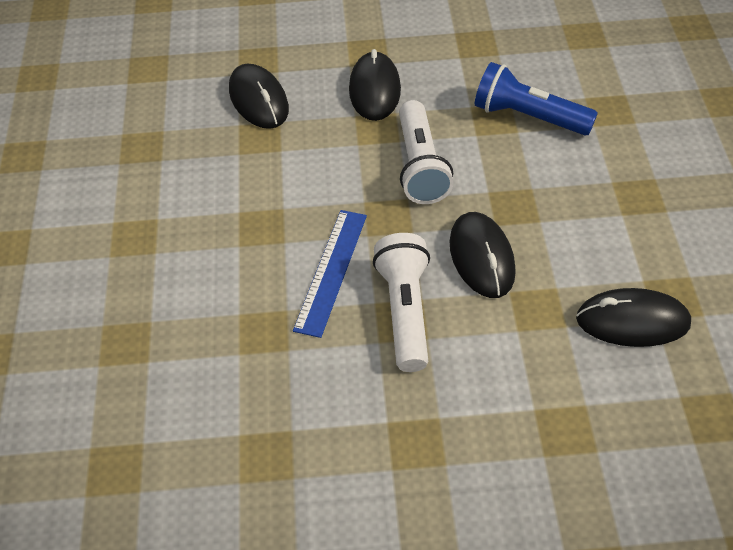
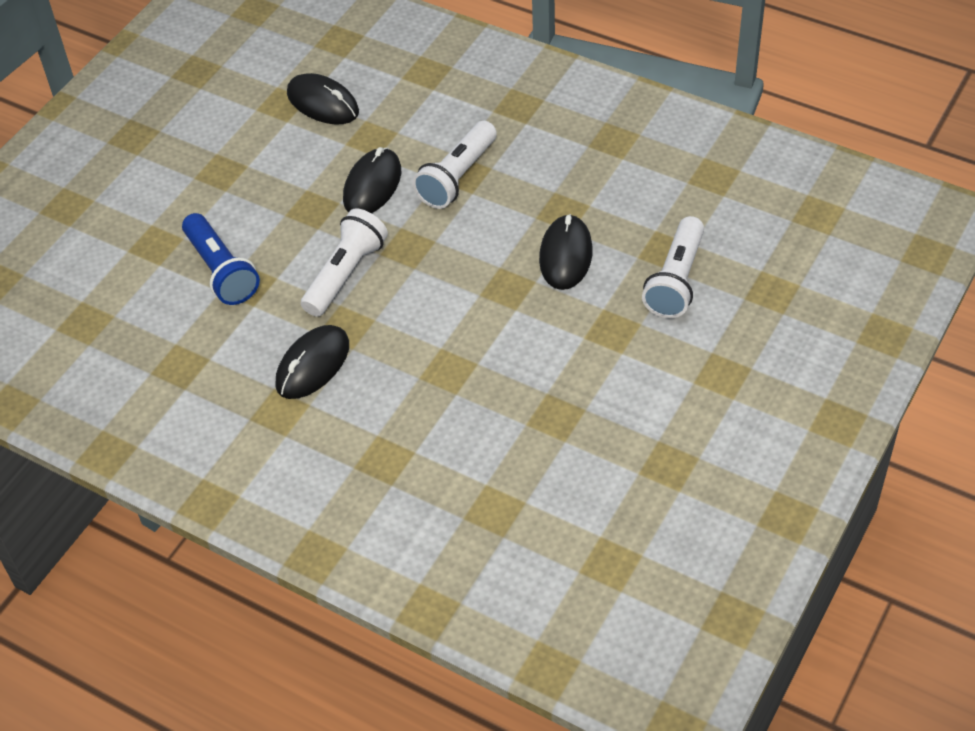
camera: 145 degrees left, 0 degrees up
black mouse [229,64,289,129] -> black mouse moved to [539,214,593,290]
blue ruler [293,210,367,338] -> none
none -> white flashlight [642,216,704,318]

